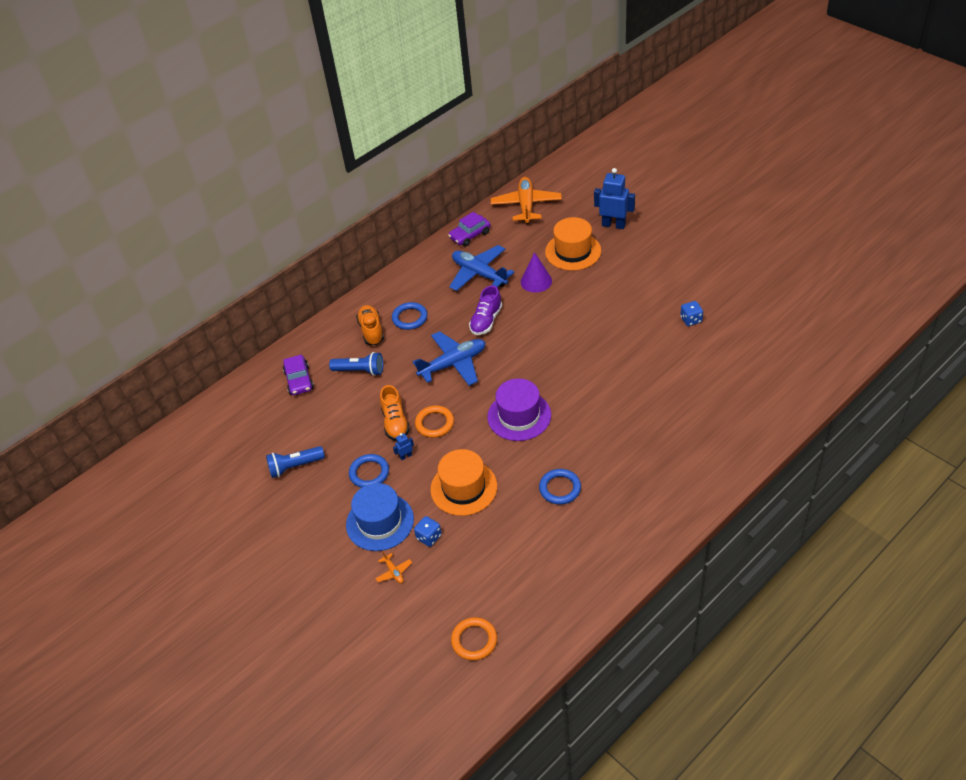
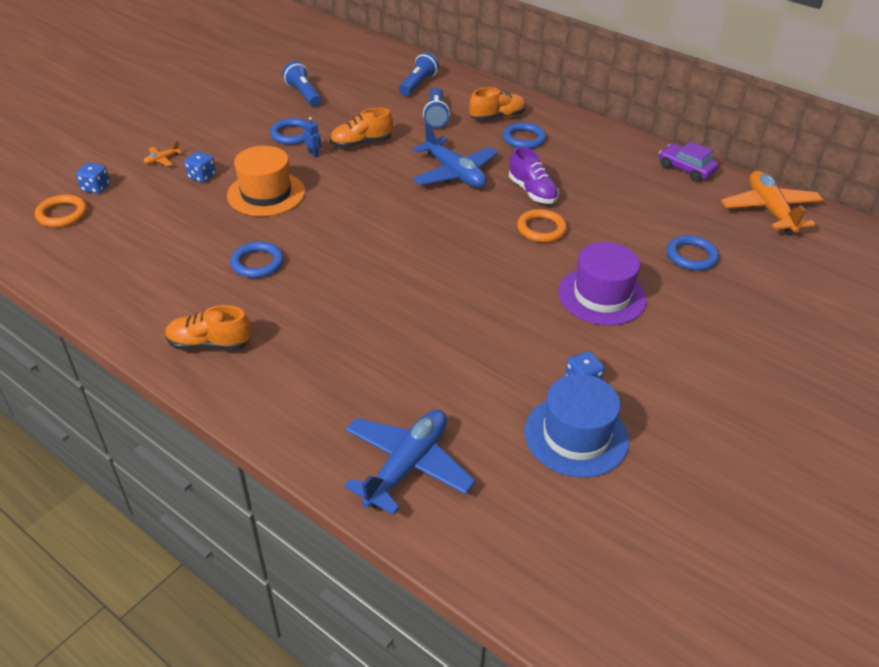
camera: 75 degrees right, 5 degrees down
purple car [283,355,314,395] -> blue flashlight [399,52,439,96]
blue hat [346,483,414,551] -> blue hat moved to [525,374,629,478]
orange ring [415,406,454,438] -> orange ring moved to [517,209,567,243]
blue plane [449,245,514,291] -> blue plane moved to [344,410,475,515]
purple shoe [469,285,502,335] -> purple shoe turned 135 degrees counterclockwise [509,147,559,204]
purple hat [487,378,551,441] -> purple hat moved to [558,242,647,325]
orange plane [491,177,562,224] -> orange plane turned 90 degrees counterclockwise [721,171,823,235]
purple cone [521,252,552,293] -> none
orange hat [545,217,601,271] -> blue ring [667,235,719,271]
blue robot [594,168,635,229] -> none
none -> blue dice [76,163,110,194]
none -> orange shoe [165,305,252,350]

